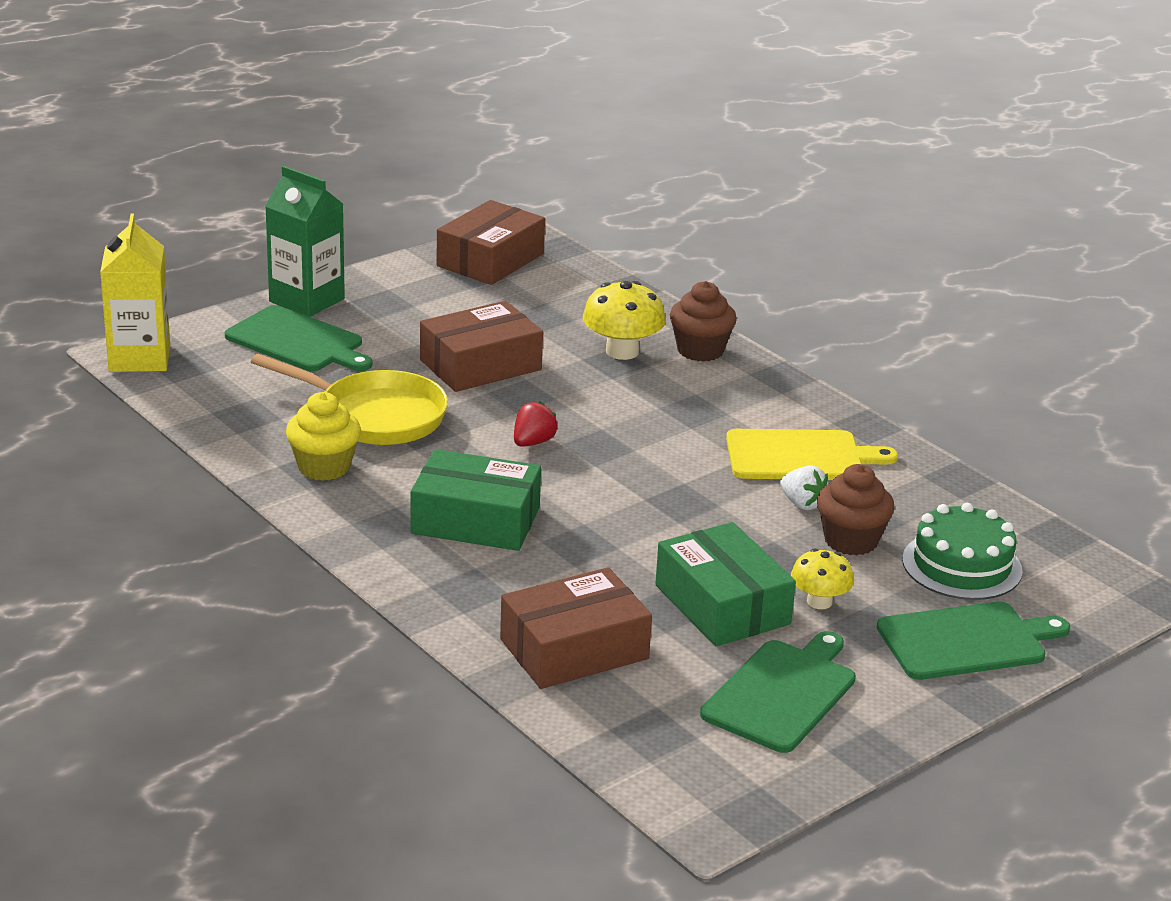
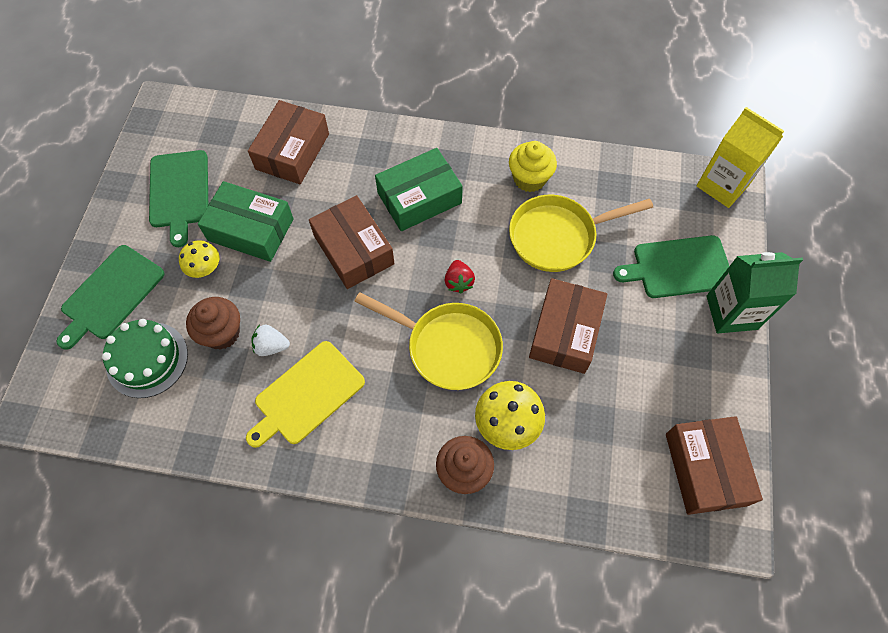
camera: 140 degrees right, 35 degrees up
none -> brown box [309,195,395,289]
none -> yellow pan [354,292,503,390]

